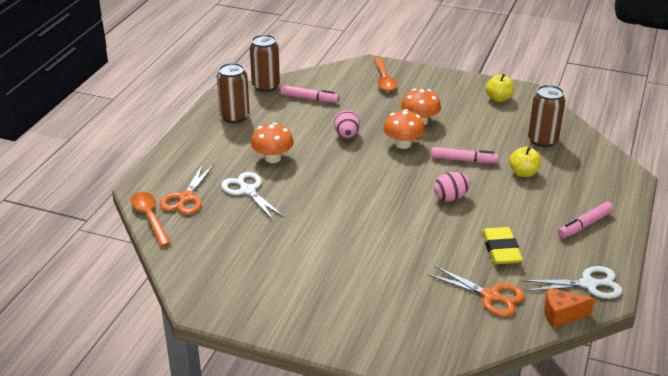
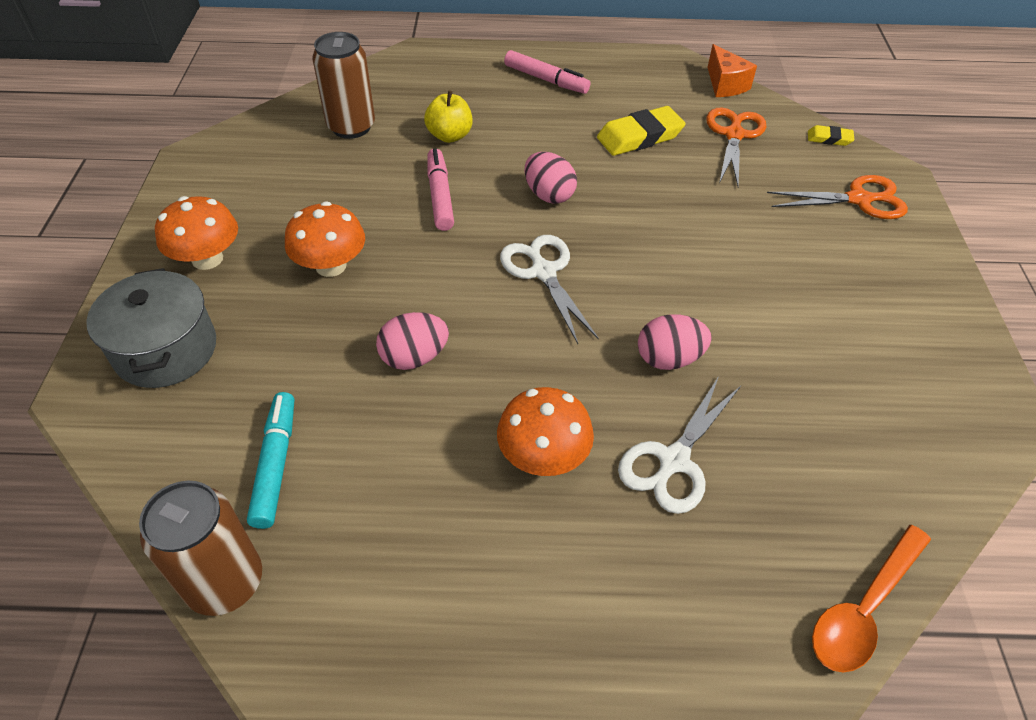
camera: 110 degrees left, 15 degrees up
orange scissors [160,164,214,215] -> orange scissors moved to [767,175,908,219]
brown can [217,63,250,123] -> none
pink marker [280,85,339,103] -> turquoise marker [247,392,294,529]
orange spoon [374,58,397,91] -> grey pot [86,268,216,388]
orange mushroom [383,109,425,149] -> orange mushroom moved to [155,196,238,270]
yellow apple [486,74,514,102] -> none
white scissors [522,266,622,299] -> white scissors moved to [500,235,599,344]
none -> pink egg [638,314,712,370]
none -> yellow eraser [808,125,854,146]

